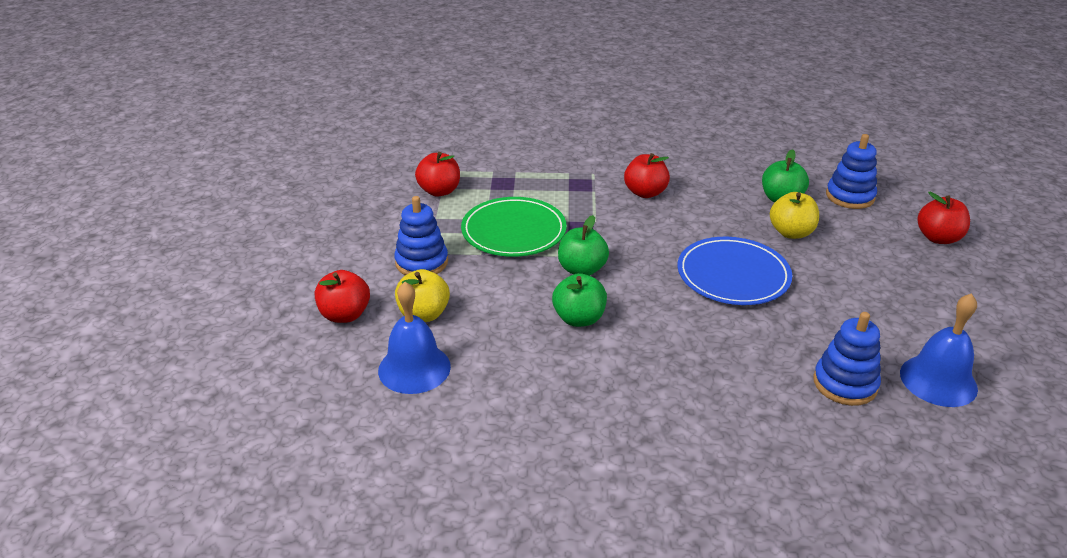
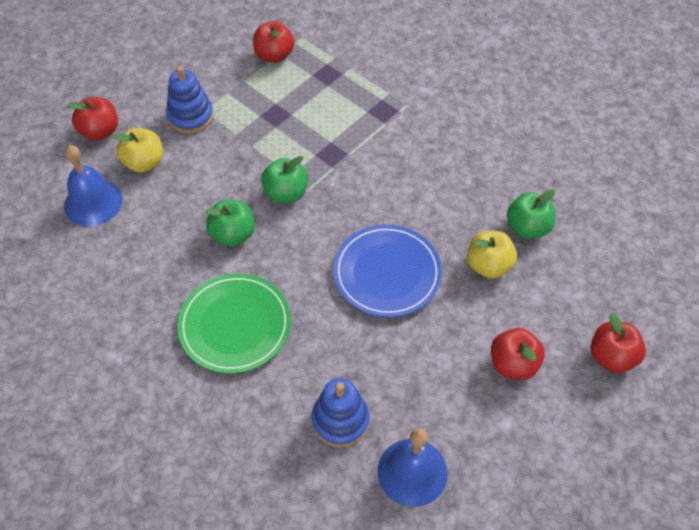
camera: 40 degrees right, 20 degrees up
green plate [461,197,567,257] -> green plate moved to [177,274,291,374]
red apple [624,153,670,198] -> red apple moved to [491,328,545,380]
blue stacking toy [826,134,877,209] -> none

